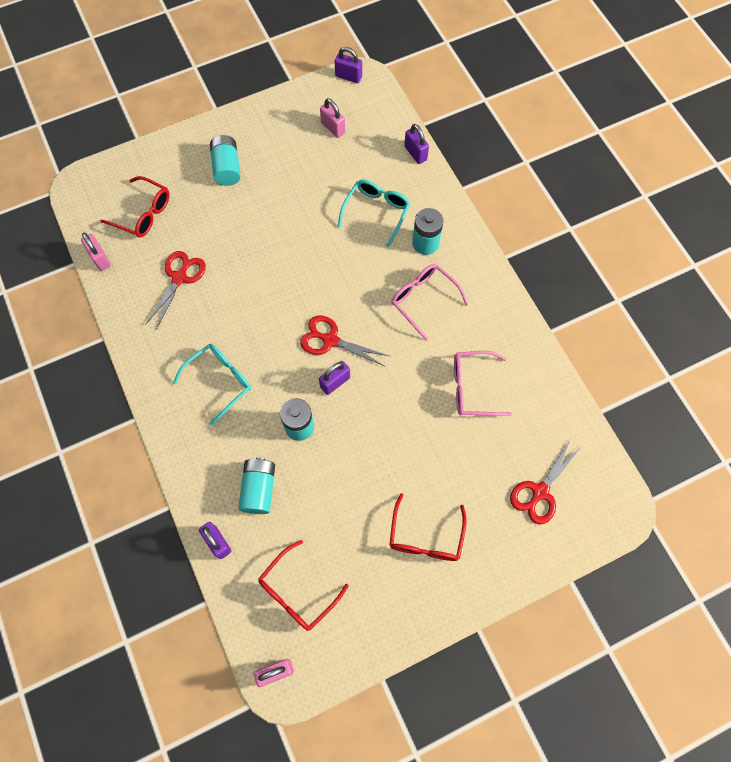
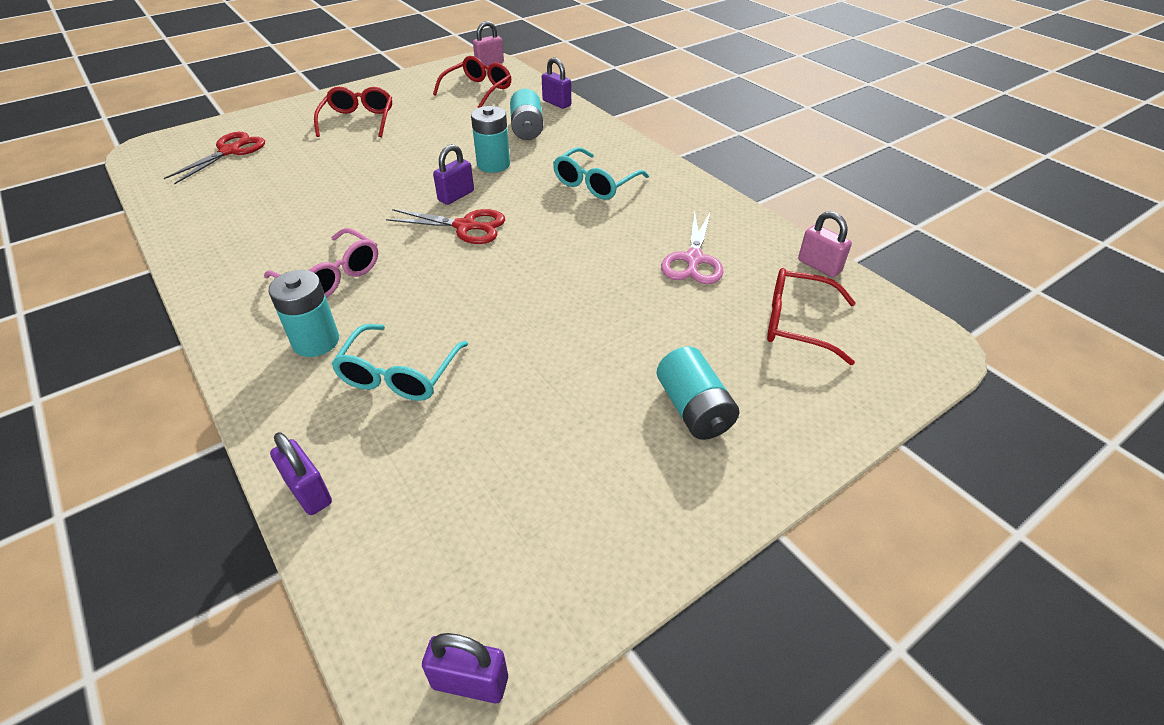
camera: 170 degrees right, 25 degrees down
red scissors [145,251,206,330] -> pink scissors [661,211,723,284]
pink padlock [320,98,345,138] -> none
pink glasses [454,351,512,416] -> none

